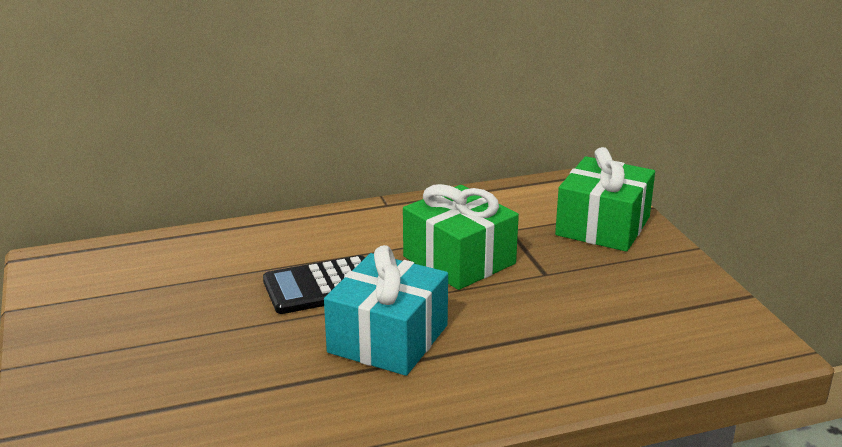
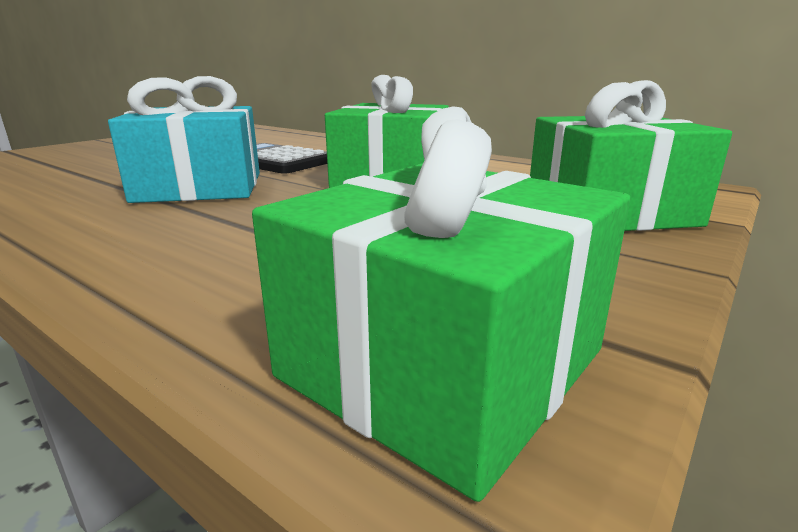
camera: 55 degrees right, 5 degrees down
none -> green gift [252,106,630,502]

